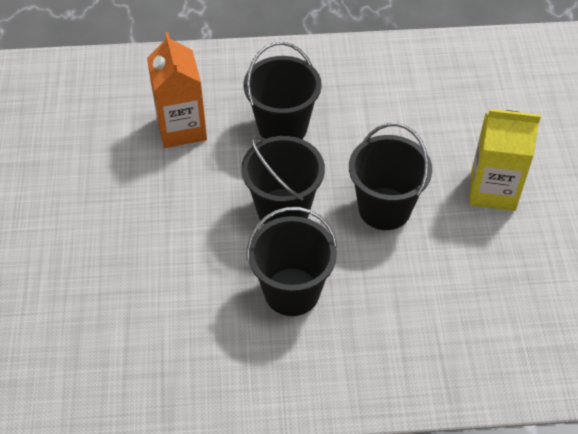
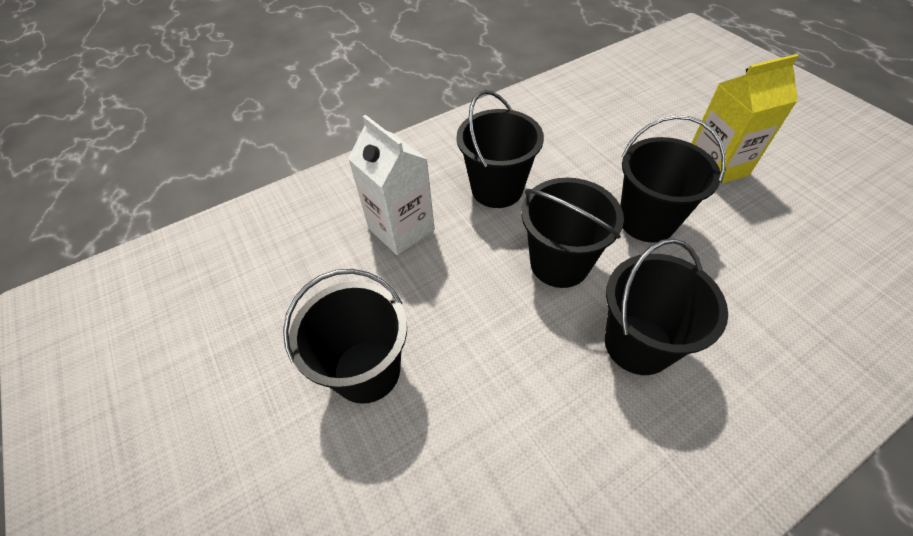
camera: 25 degrees left, 0 degrees up
orange carton [147,32,207,148] -> white carton [348,115,435,255]
none -> black bucket [283,269,407,404]

